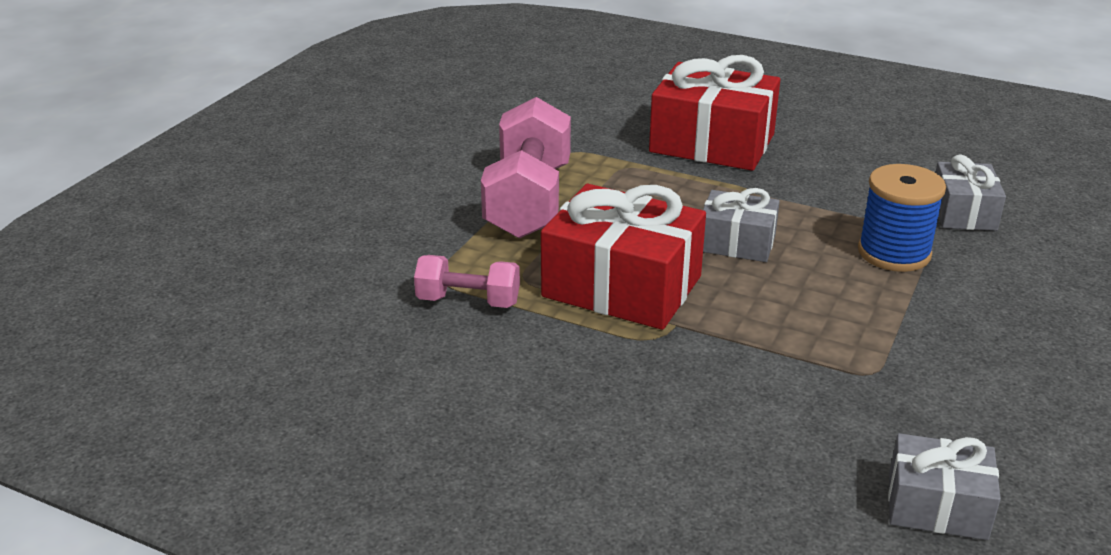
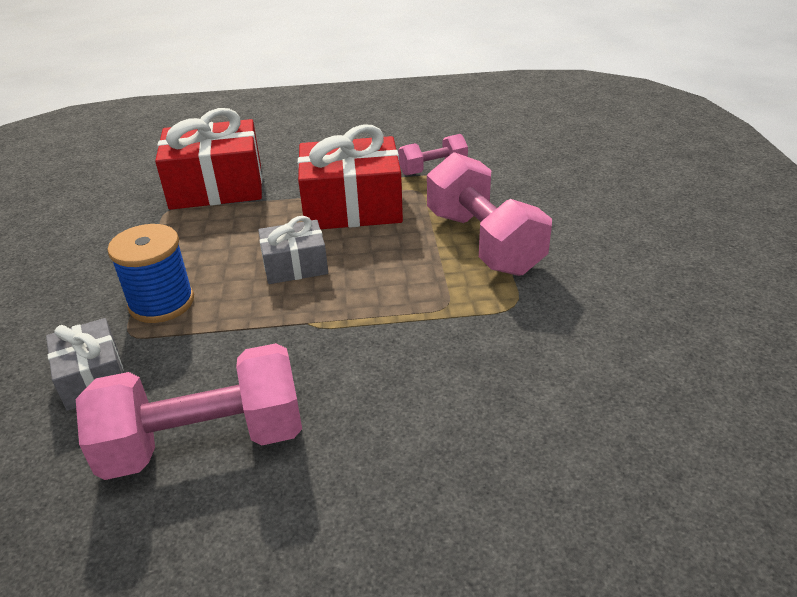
camera: 150 degrees right, 5 degrees up
red gift [649,55,780,171] -> red gift moved to [155,108,262,210]
grey gift [888,433,1001,540] -> none
none -> pink dumbbell [76,343,302,480]

